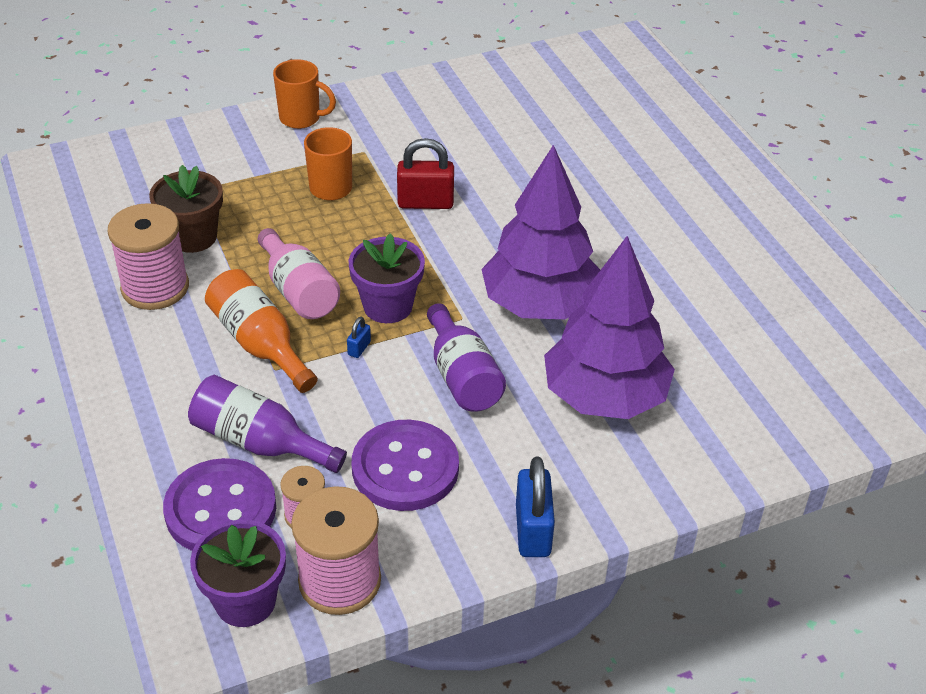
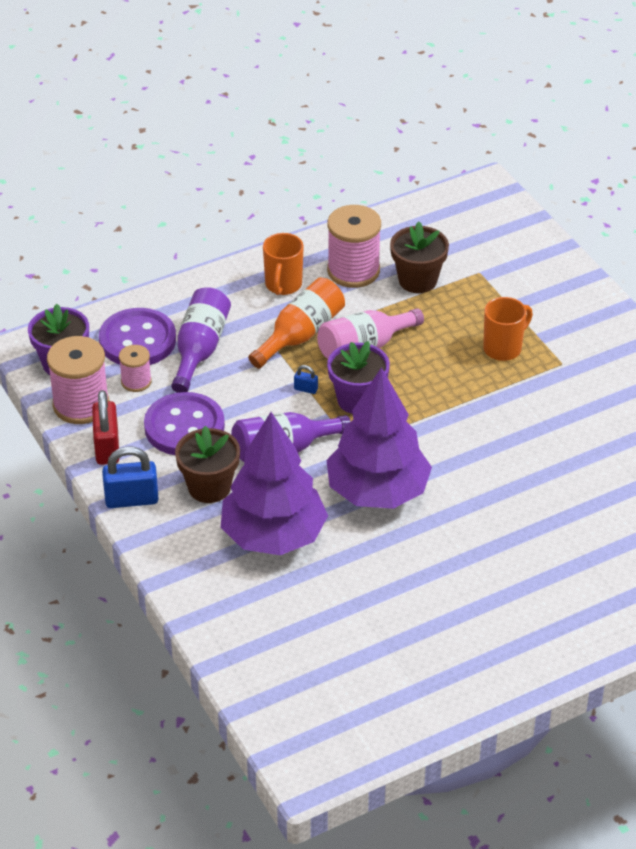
camera: 85 degrees right, 0 degrees up
orange mug [273,59,336,129] -> orange mug moved to [263,233,304,295]
red padlock [397,138,454,209] -> red padlock moved to [92,390,120,465]
none -> brown flower pot [175,426,240,503]

